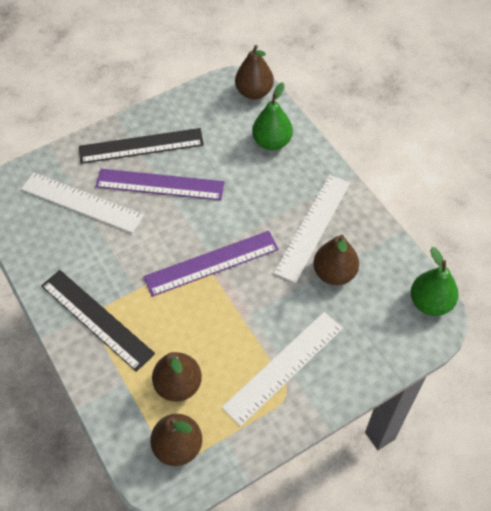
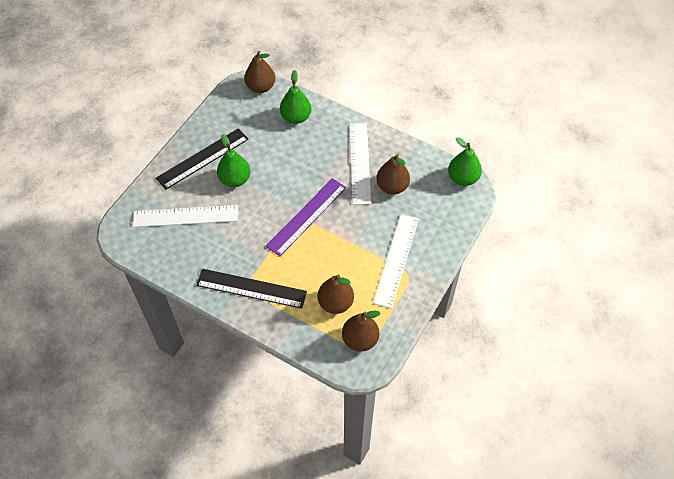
camera: 30 degrees left, 0 degrees up
purple ruler [95,169,225,200] -> green pear [217,134,250,187]

